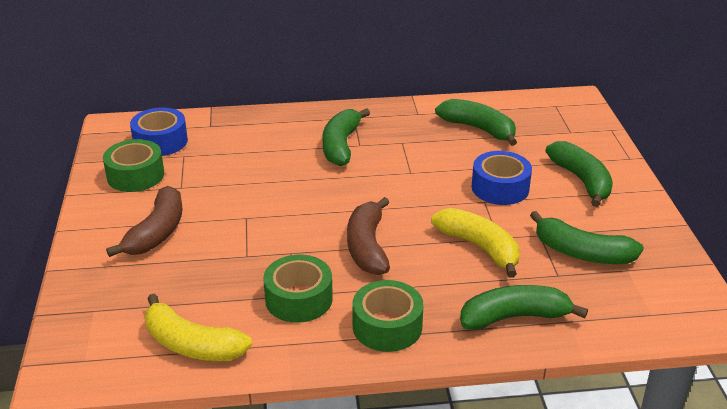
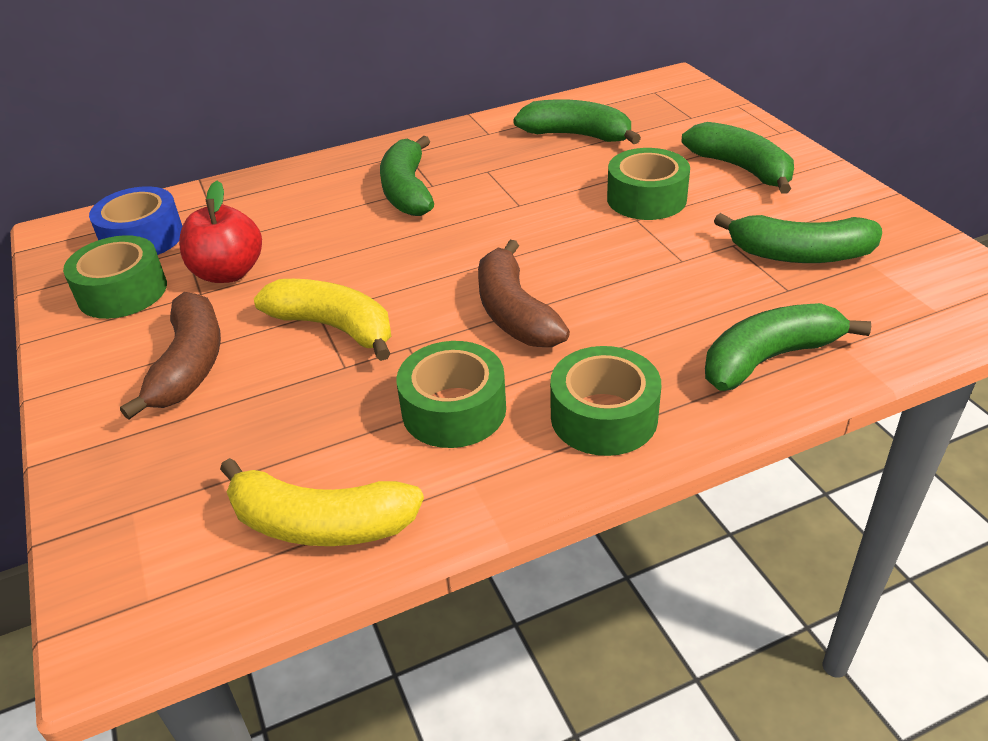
camera: 15 degrees left, 5 degrees up
yellow banana [431,208,520,278] -> yellow banana moved to [254,279,391,361]
blue tape [471,151,532,205] -> green tape [607,148,690,220]
none -> red apple [179,181,262,283]

